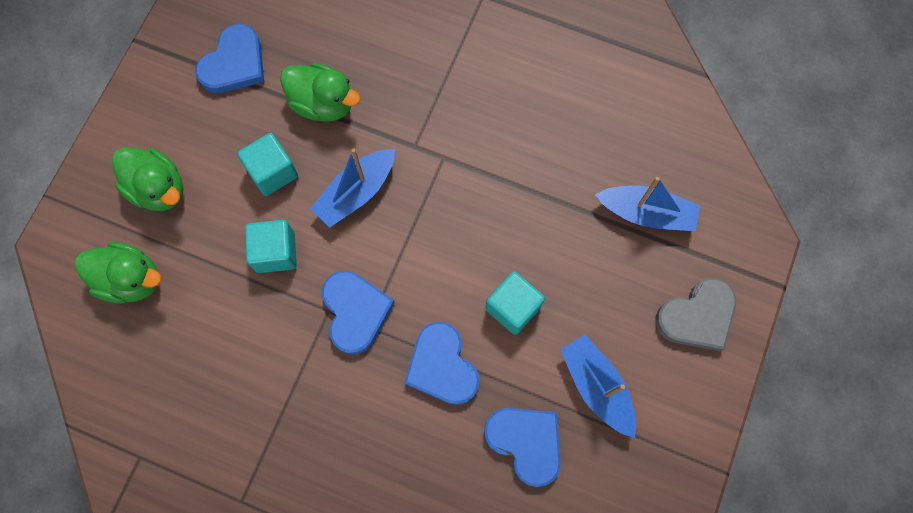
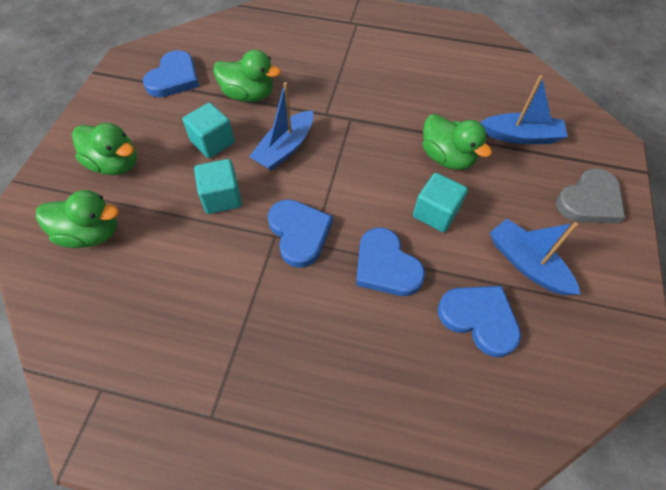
camera: 10 degrees left, 15 degrees down
none -> green duck [423,114,492,170]

